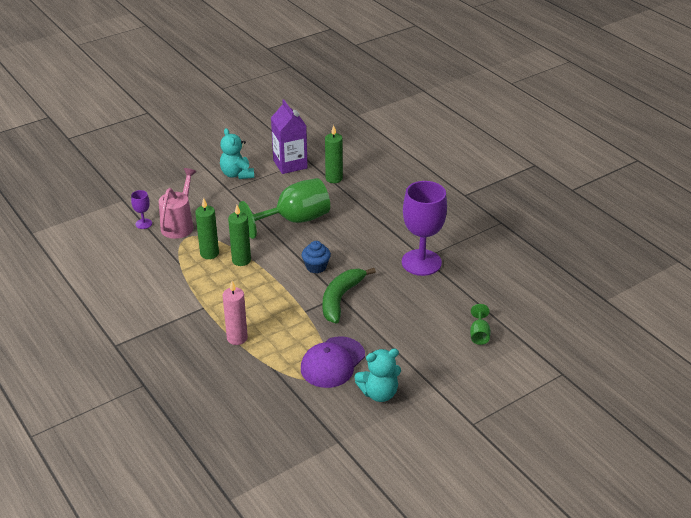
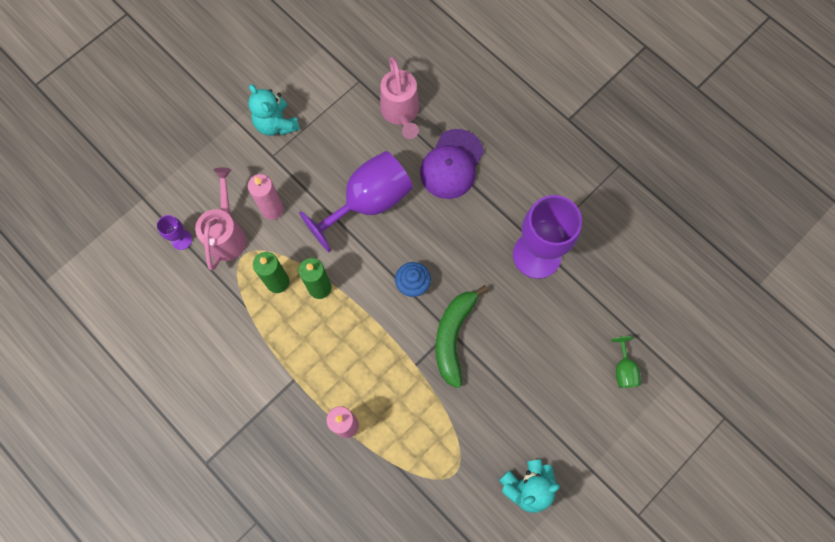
camera: 10 degrees left, 35 degrees up
green goblet [239,178,330,239] -> purple goblet [299,151,413,252]
purple carton [271,99,308,174] -> none
purple cap [301,336,365,388] -> purple cap moved to [420,129,484,199]
green candle [325,125,343,183] -> pink watering can [380,56,419,139]
none -> pink candle [248,174,284,220]

